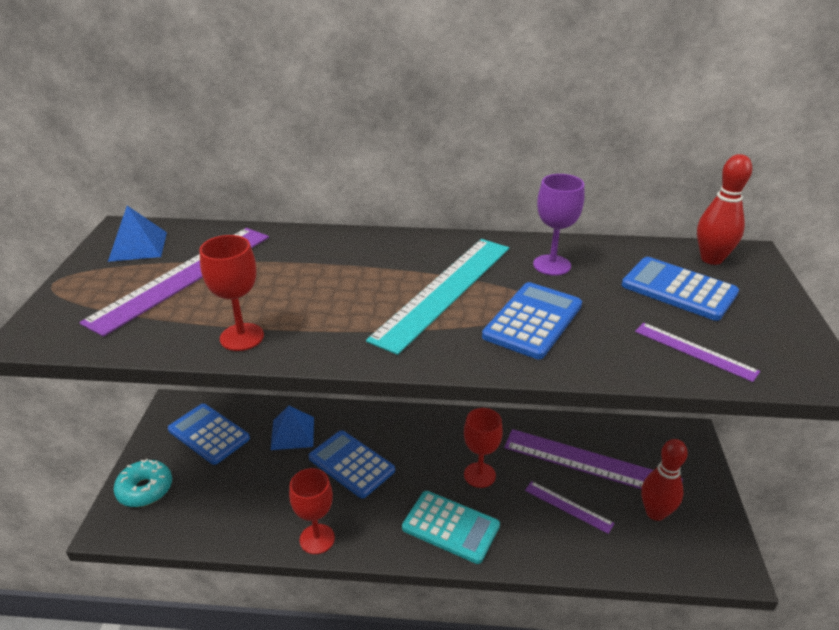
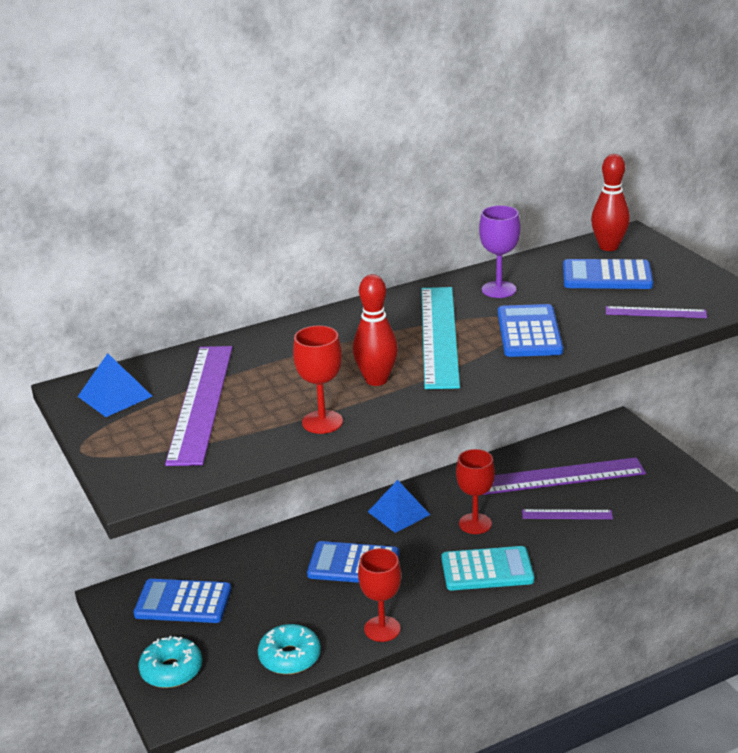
camera: 30 degrees left, 5 degrees down
blue pyramid [270,405,314,450] -> blue pyramid moved to [368,480,430,533]
red bowling pin [641,439,688,521] -> red bowling pin moved to [353,274,398,386]
none -> turquoise donut [258,624,321,674]

